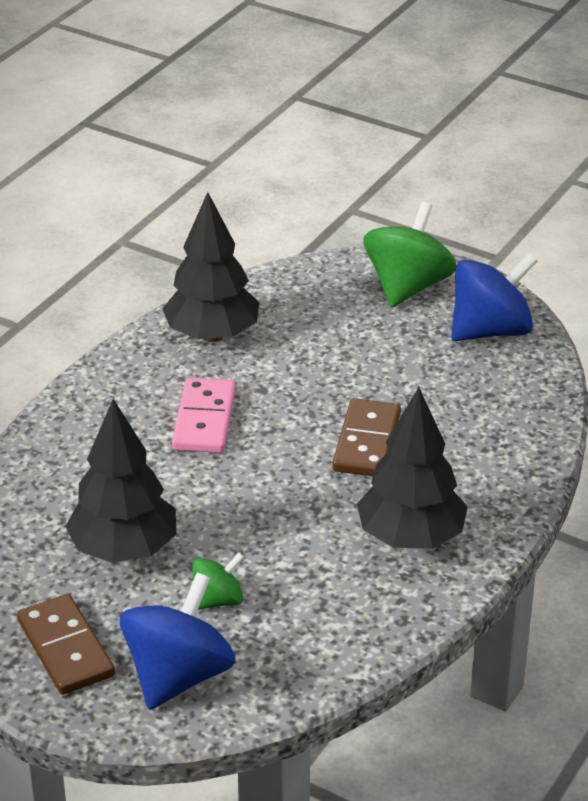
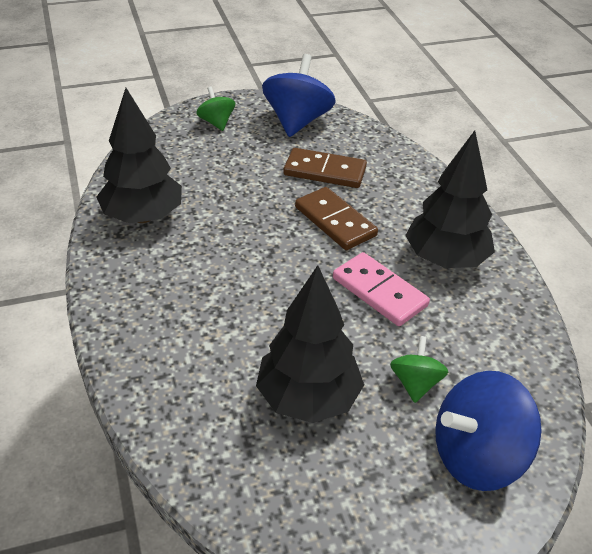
camera: 50 degrees left, 5 degrees up
brown domino [17,594,115,695] -> brown domino moved to [283,148,367,188]
blue spinning top [119,573,236,710] -> blue spinning top turned 90 degrees counterclockwise [435,371,542,491]
pink domino [172,378,236,453] -> pink domino moved to [333,252,430,326]
green spinning top [363,202,456,308] -> green spinning top [196,87,235,131], size x0.54

